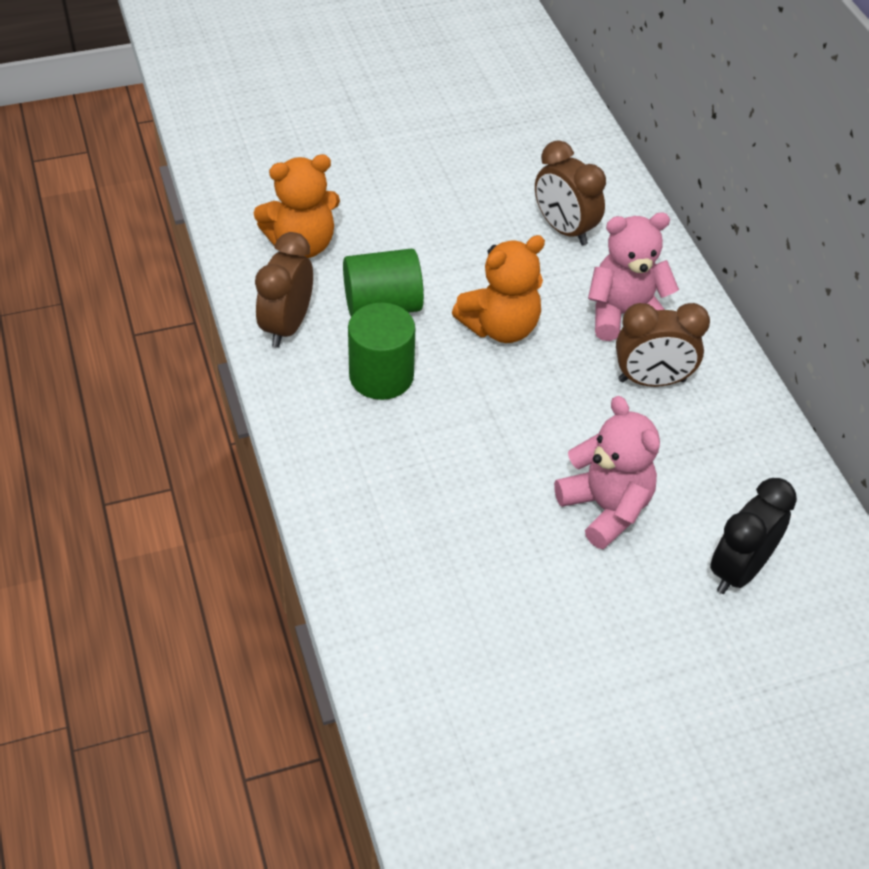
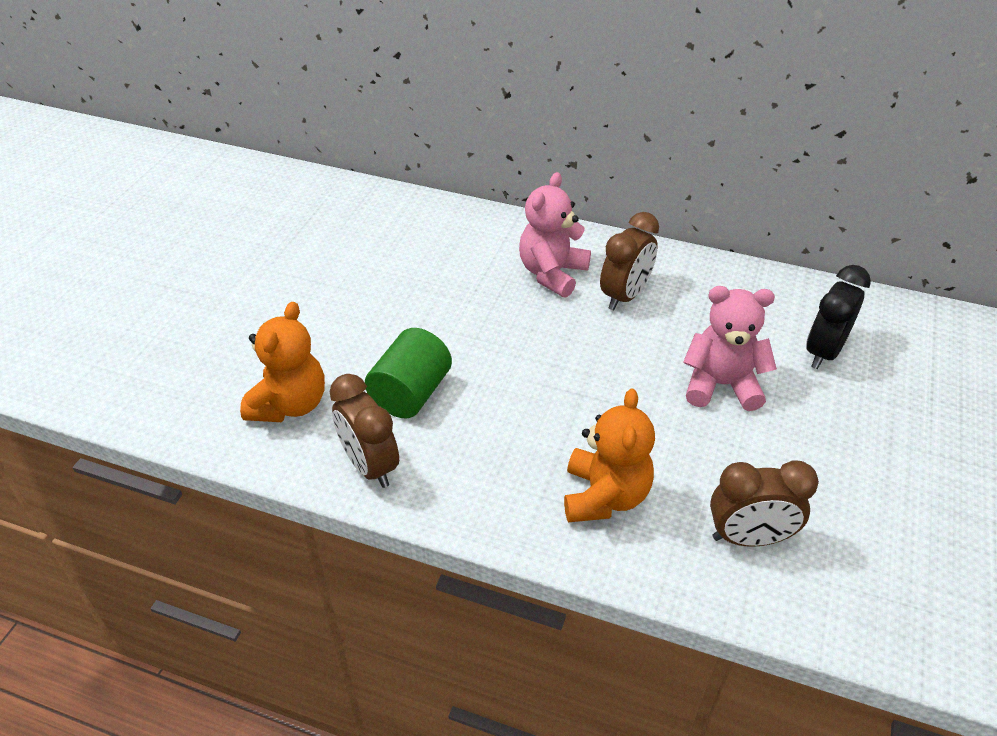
camera: 50 degrees left, 5 degrees down
green cylinder [348,303,415,400] -> none
orange teddy bear [452,235,545,343] -> orange teddy bear moved to [564,388,655,522]
brown clock [535,140,606,245] -> brown clock moved to [710,461,819,547]
black clock [710,478,797,594] -> black clock turned 45 degrees clockwise [806,265,871,369]

